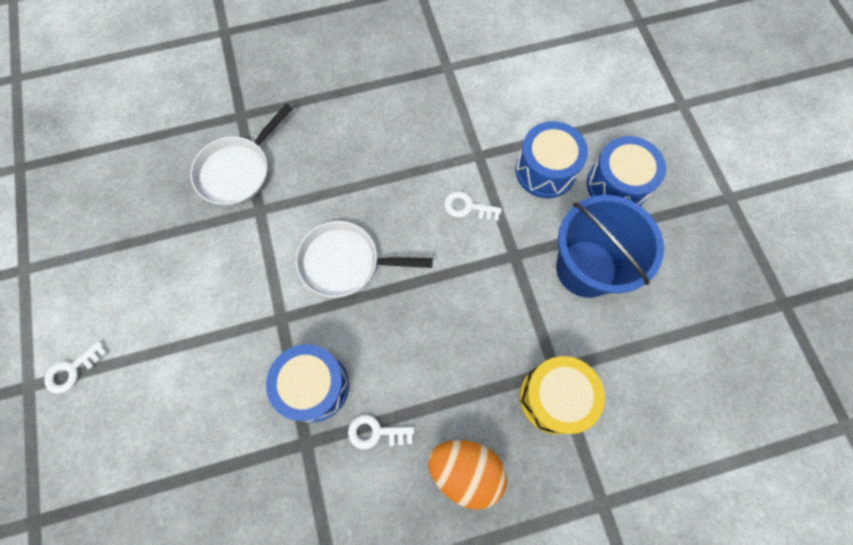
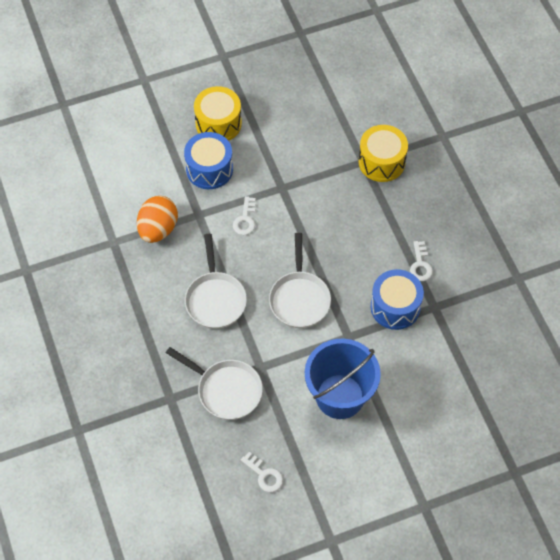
camera: 95 degrees left, 10 degrees down
white key [44,341,107,394] -> white key moved to [241,452,283,492]
orange egg [428,440,507,510] -> orange egg moved to [137,196,178,243]
blue bucket [556,195,664,298] -> blue bucket moved to [305,339,381,419]
blue drum [587,136,666,206] -> yellow drum [194,86,242,141]
none -> white pan [185,234,247,329]

